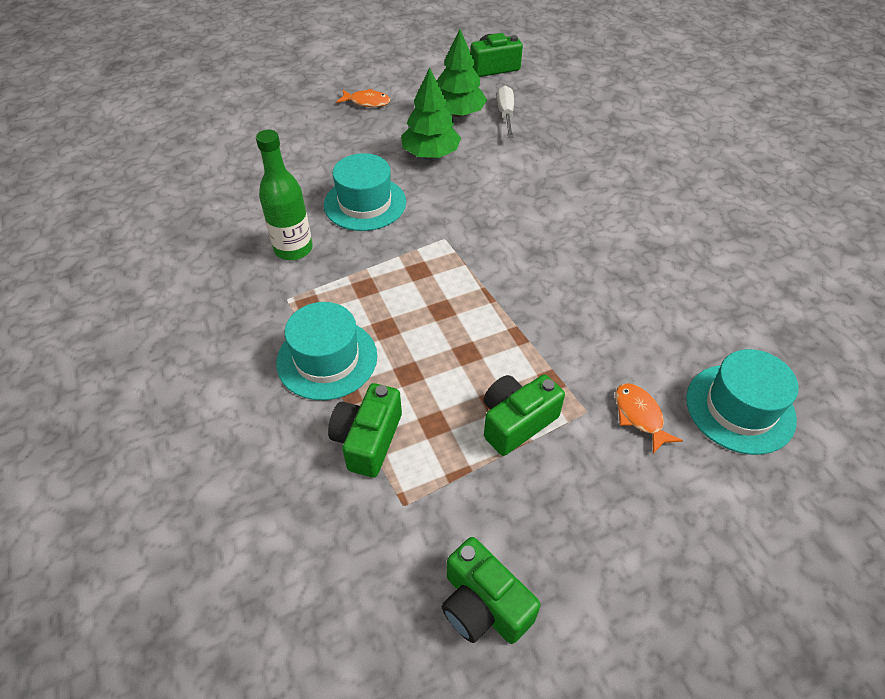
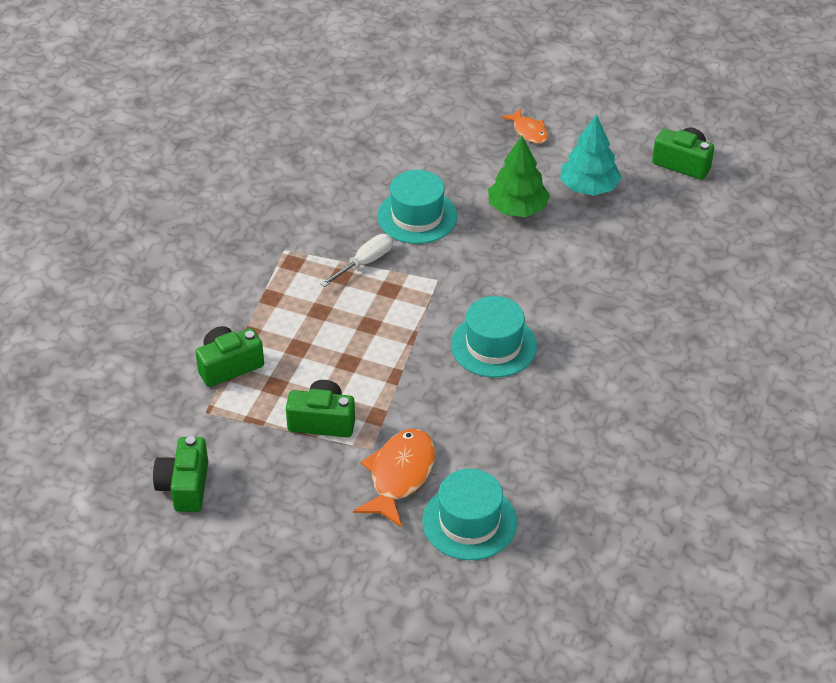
camera: 45 degrees right, 5 degrees down
green bottle [256,130,313,260] -> none
turquoise hat [276,302,377,400] -> turquoise hat moved to [451,296,537,378]
green tree [437,29,487,117] -> turquoise tree [560,114,622,196]
white screwdriver [497,86,514,138] -> white screwdriver moved to [320,234,393,287]
orange fish [615,383,683,454] -> orange fish [353,429,435,528], size x1.72

